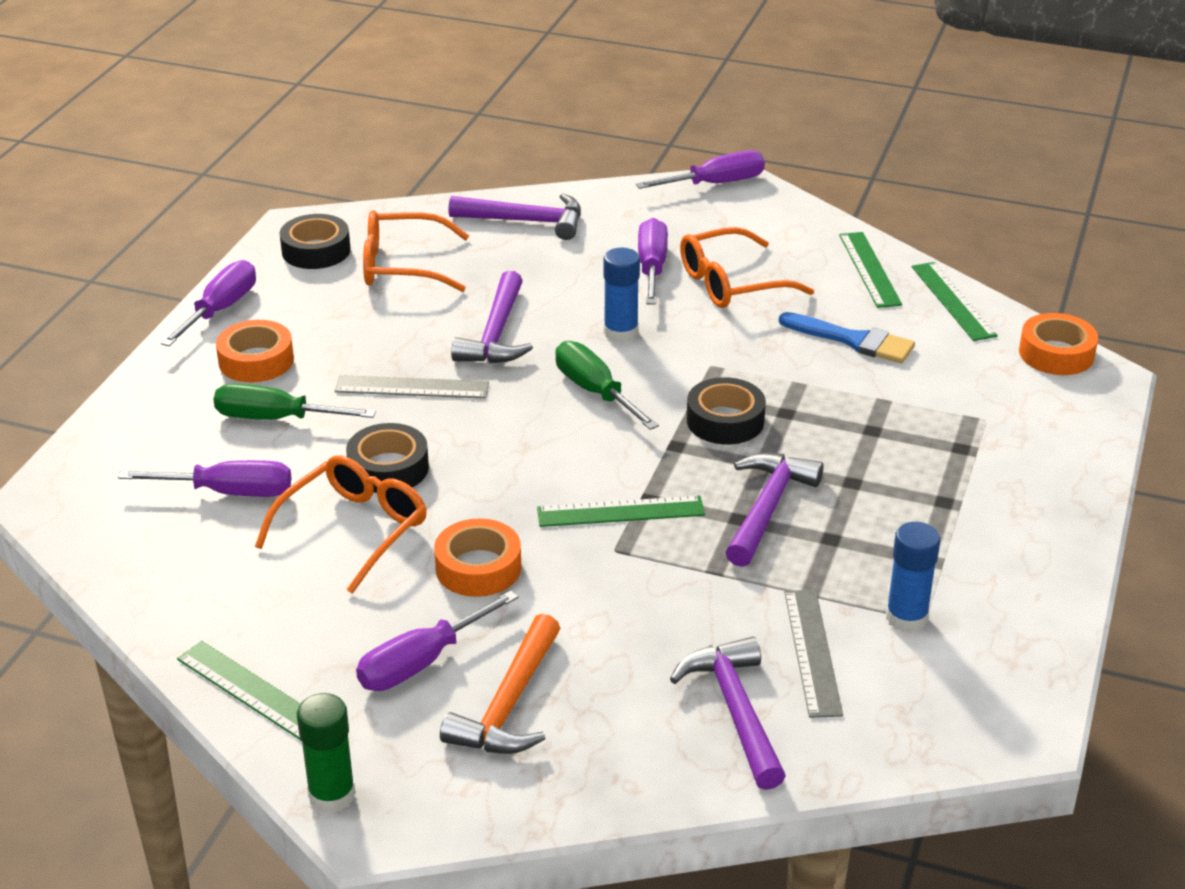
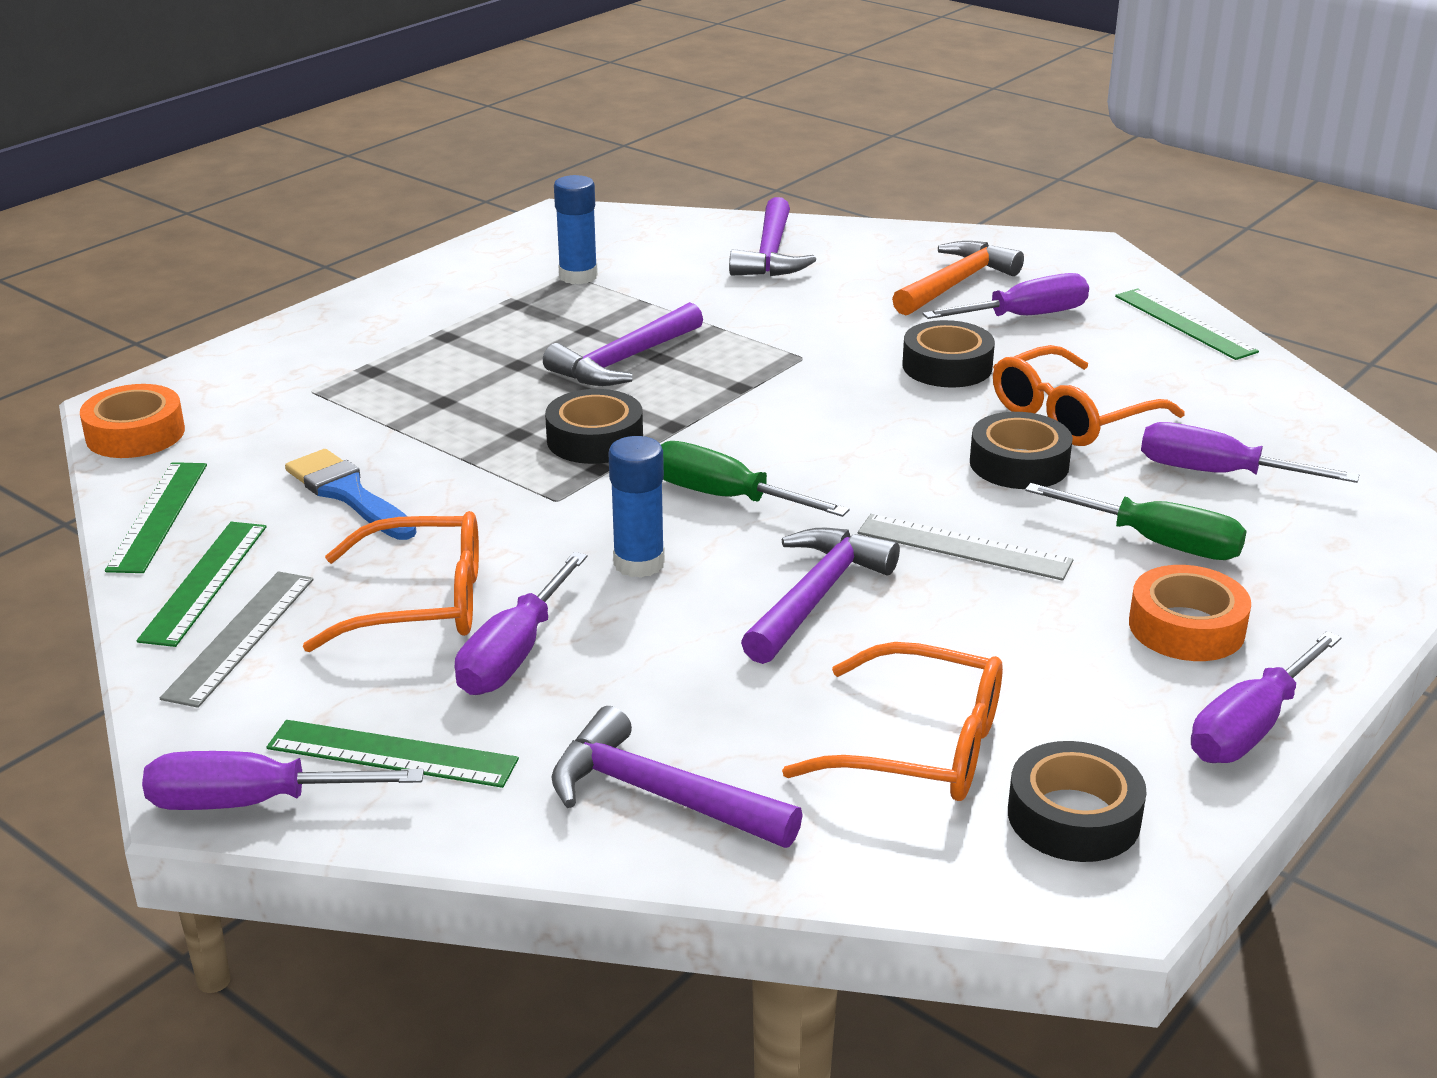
camera: 160 degrees left, 5 degrees down
green glue stick [297,693,356,813] -> none
orange tape [434,518,521,597] -> black tape [902,320,995,387]
green ruler [537,496,705,527] -> green ruler moved to [267,720,519,788]
green screwdriver [555,341,659,430] -> green screwdriver turned 135 degrees clockwise [661,441,849,517]
grey ruler [784,590,843,718] -> grey ruler moved to [160,571,314,708]

